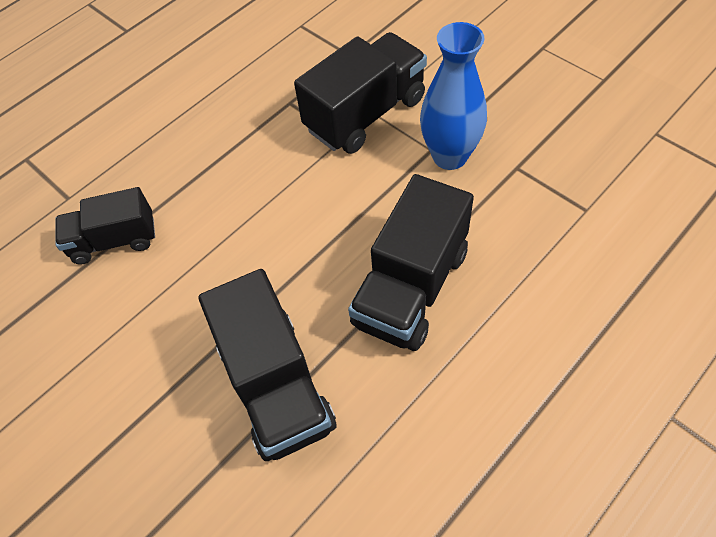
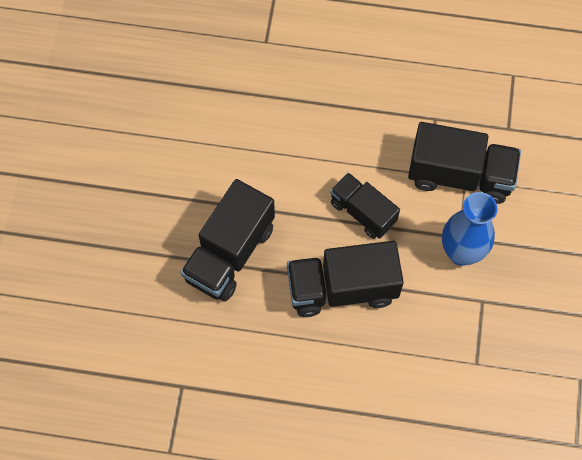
camera: 50 degrees right, 10 degrees up
black truck [56,187,155,265] -> black truck moved to [330,173,400,239]

